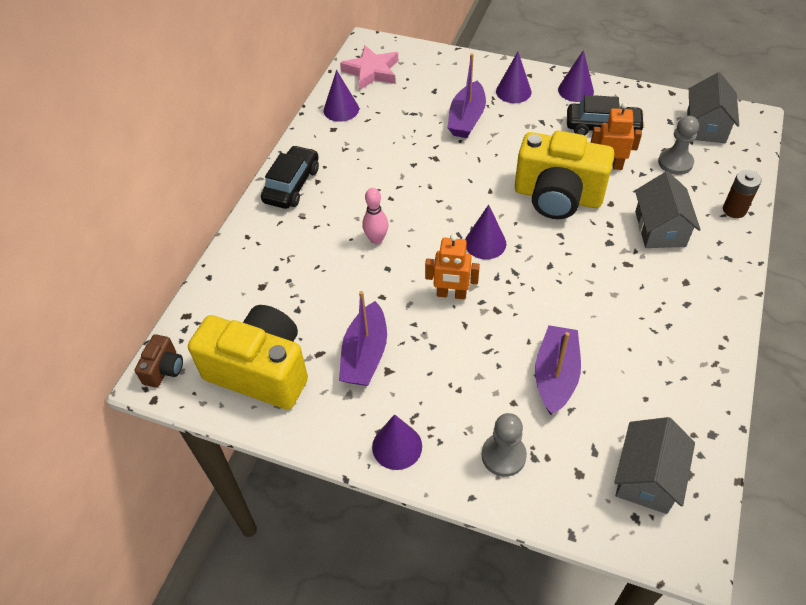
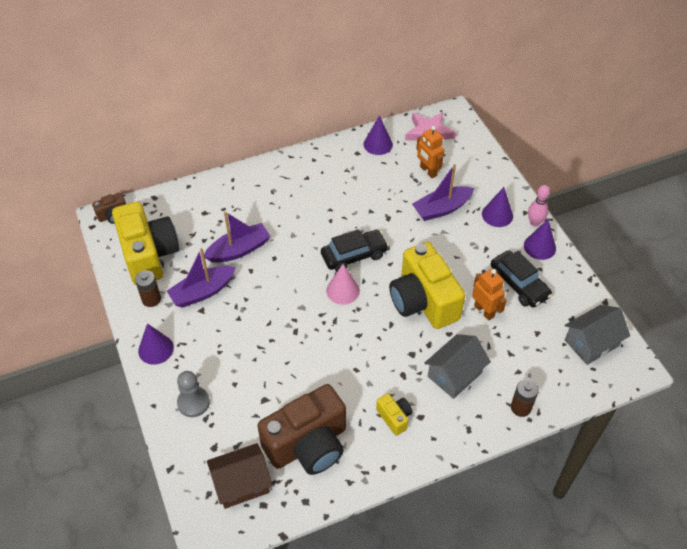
camera: 45 degrees right, 0 degrees up
black car [261,145,319,209] -> black car moved to [321,229,389,271]
pink bowling pin [362,188,389,244] -> pink bowling pin moved to [528,185,550,226]
orange robot [425,234,480,300] -> orange robot moved to [416,126,444,178]
purple cone [465,205,506,259] -> pink cone [326,264,360,305]
purple boat [535,325,581,415] -> purple boat moved to [204,211,271,263]
grey house [614,417,695,514] -> brown house [207,443,272,509]
grey pawn [658,116,699,175] -> none
none -> brown battery [135,270,161,307]
none -> brown camera [257,384,346,475]
none -> yellow camera [376,393,412,436]

